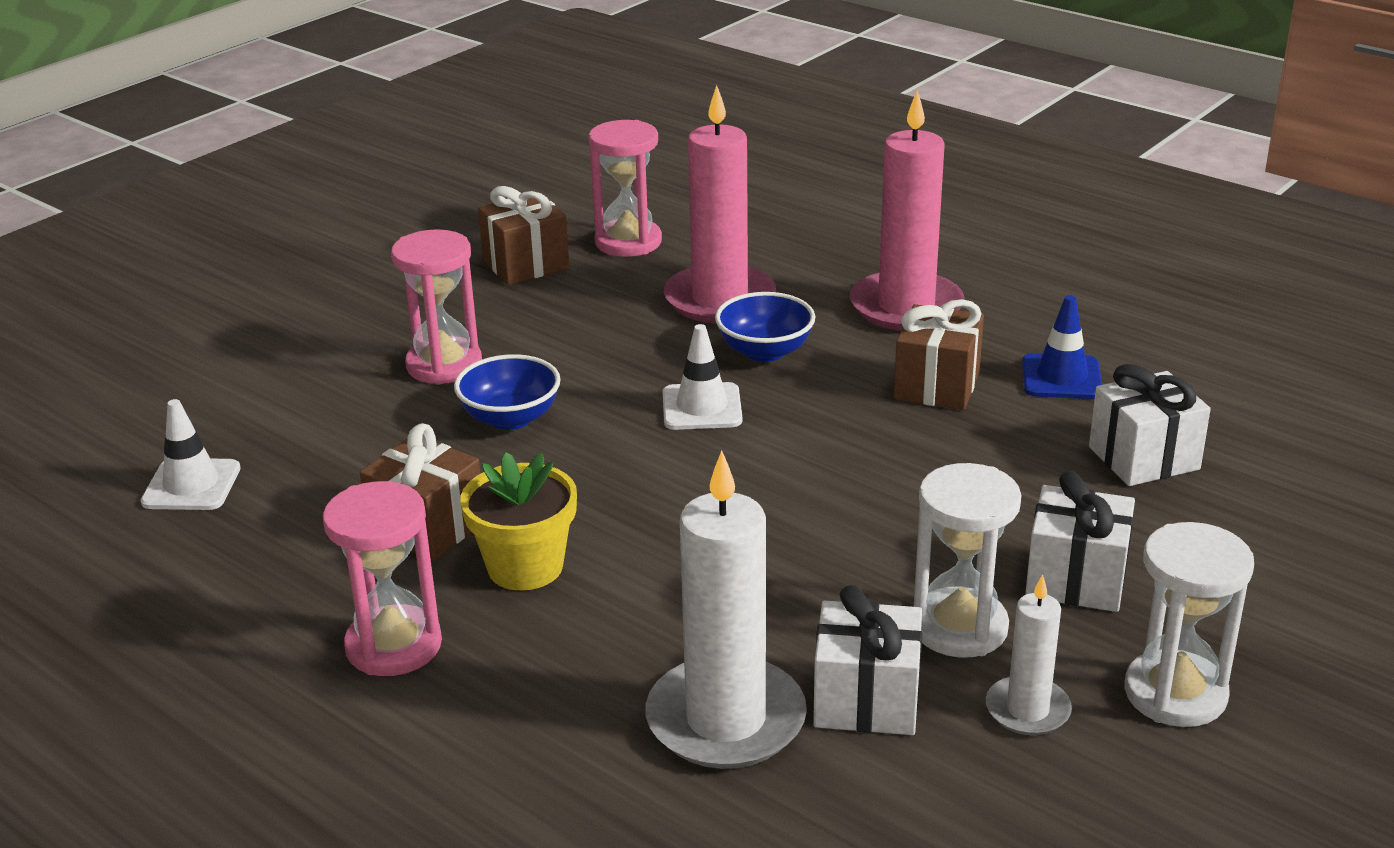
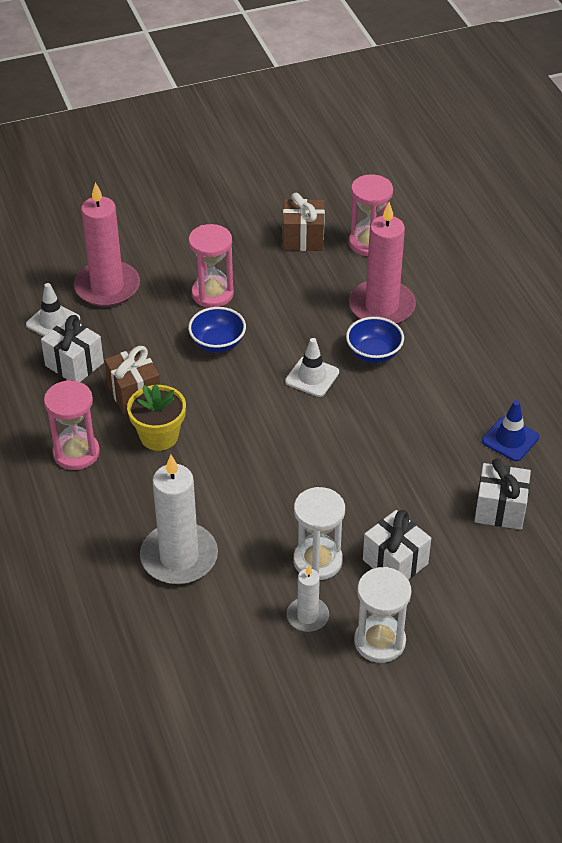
camera: 30 degrees right, 15 degrees up
white gift [813,585,922,735] -> white gift moved to [41,315,104,382]
pink candle [849,90,965,331] -> pink candle moved to [74,182,140,307]
brown gift [894,299,984,410] -> none

